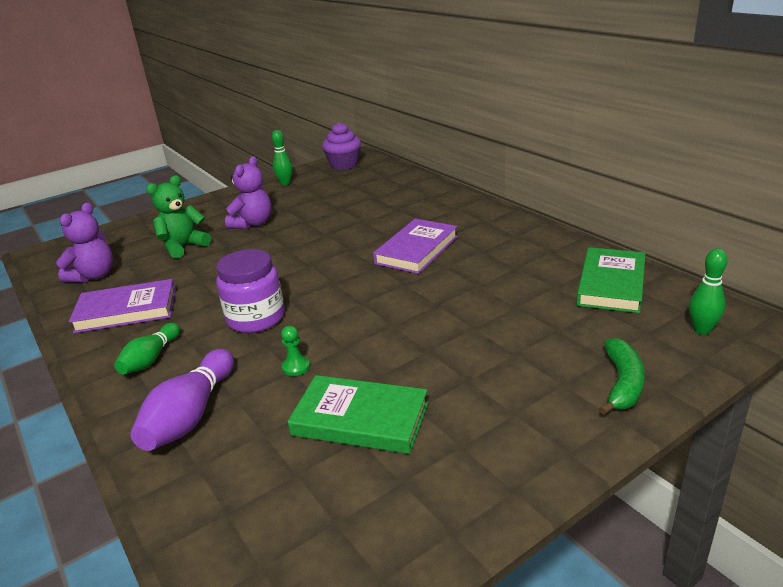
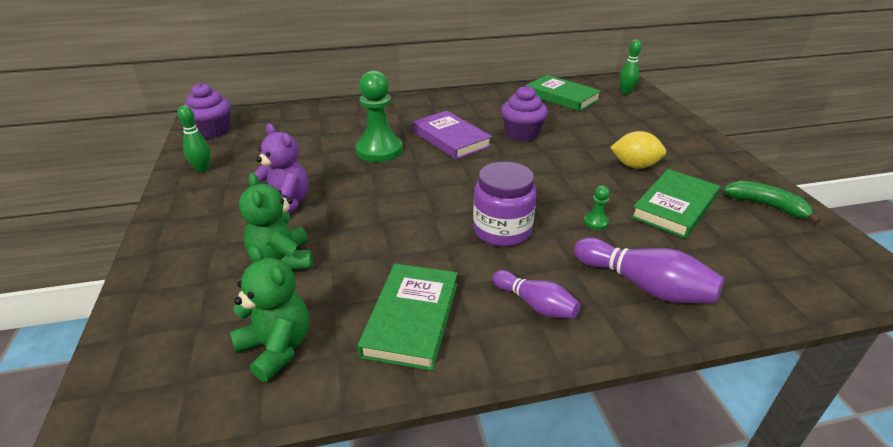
camera: 70 degrees left, 5 degrees up
purple teddy bear [56,202,113,283] -> green teddy bear [230,246,309,382]
purple book [69,279,176,333] -> green book [357,264,458,371]
green bowling pin [114,323,180,374] -> purple bowling pin [492,270,580,319]
green banana [599,338,645,415] -> green banana moved to [723,181,821,224]
none -> green pawn [355,71,403,162]
none -> purple cupcake [501,85,548,142]
none -> yellow lemon [610,131,666,169]

